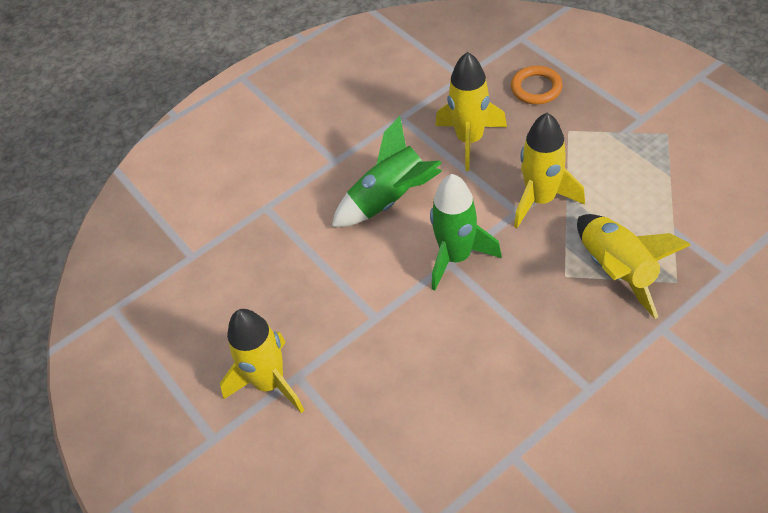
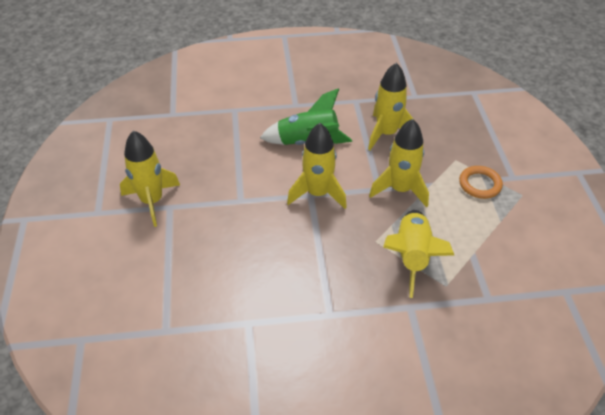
camera: 25 degrees right, 5 degrees down
green rocket [430,174,502,291] -> yellow rocket [287,123,347,209]
orange ring [511,66,563,104] -> orange ring moved to [459,166,503,199]

